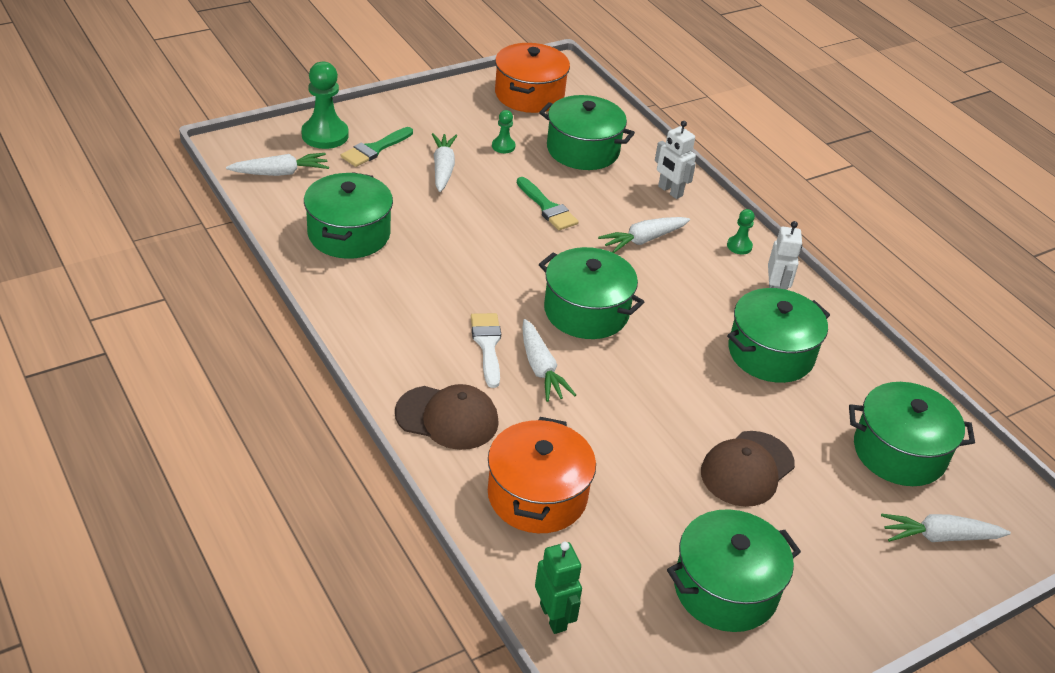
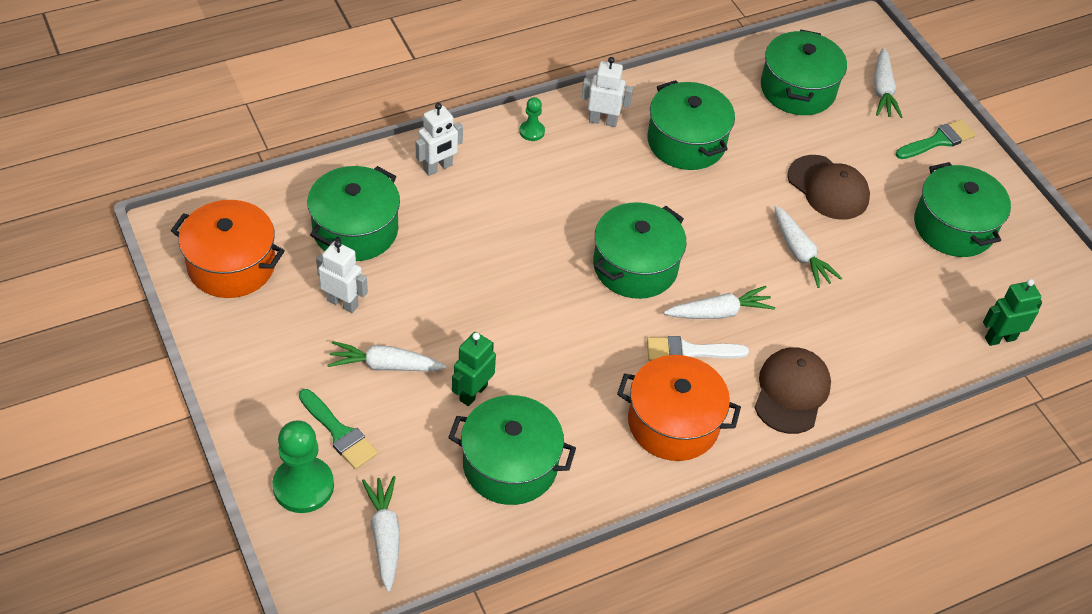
camera: 85 degrees left, 10 degrees up
orange pot [488,417,596,533] -> orange pot moved to [617,355,741,461]
green pawn [492,110,515,153] -> white robot [316,240,368,313]
green brush [517,177,579,230] -> green brush moved to [896,119,976,159]
white carrot [598,217,690,253] -> white carrot moved to [774,206,843,288]
none -> green robot [452,332,496,406]

